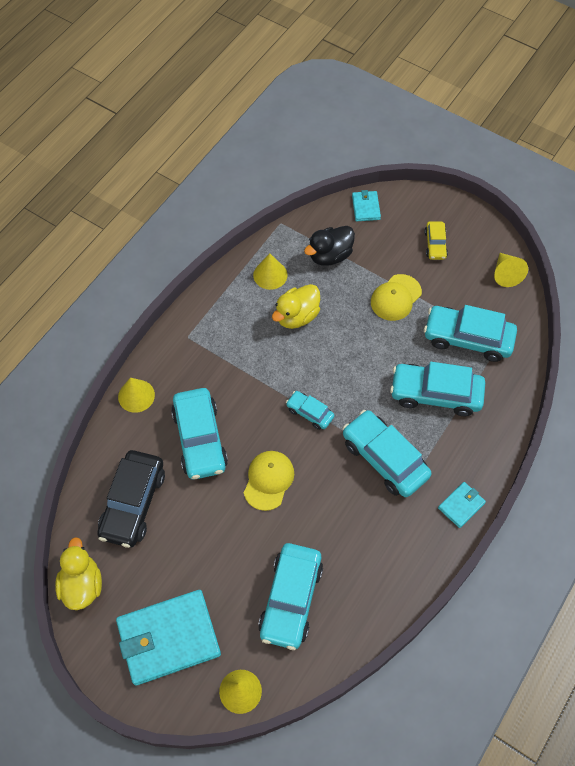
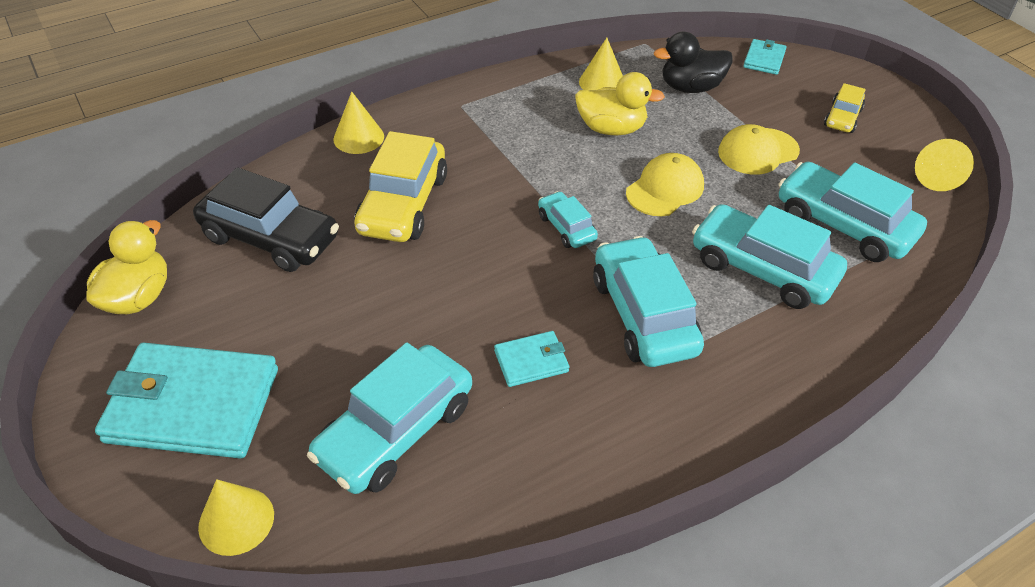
camera: 25 degrees right, 15 degrees down
black car [97,450,165,548] -> black car turned 105 degrees counterclockwise [193,167,339,272]
turquoise car [171,388,228,479] -> yellow car [354,131,447,242]
yellow cap [244,451,294,511] -> yellow cap moved to [626,153,704,216]
yellow duck [272,284,320,329] -> yellow duck turned 150 degrees counterclockwise [575,72,665,135]
turquoise wallet [438,482,486,528] -> turquoise wallet moved to [494,331,569,387]

